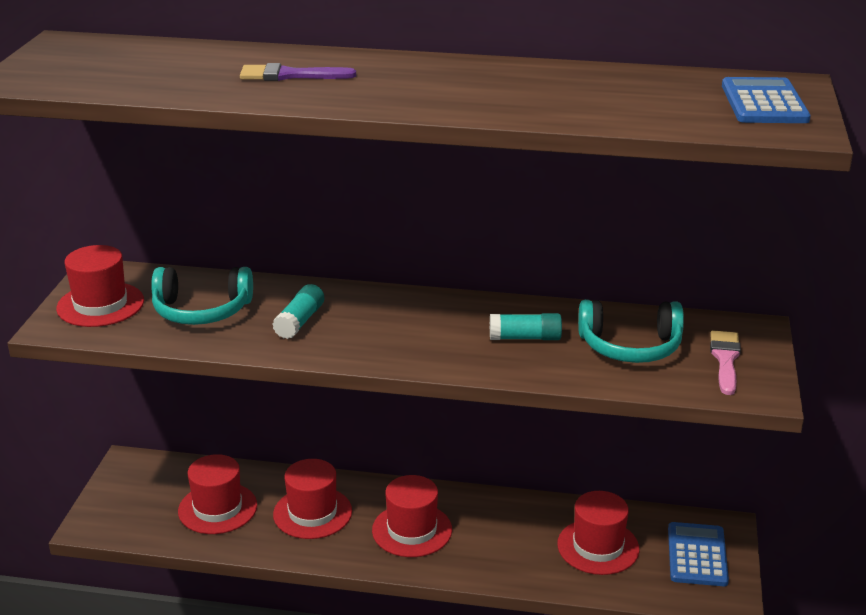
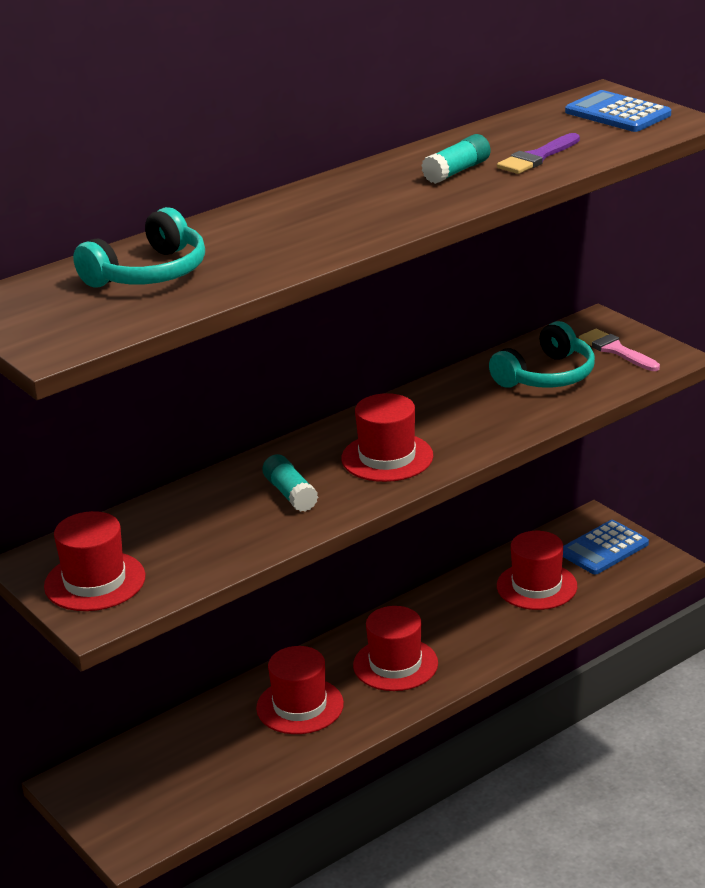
camera: 45 degrees left, 0 degrees up
turquoise headphones [151,267,253,325] -> turquoise headphones moved to [73,207,205,288]
red hat [178,454,257,534] -> red hat moved to [341,393,433,482]
purple brush [240,63,356,81] -> purple brush moved to [497,133,580,174]
turquoise glue stick [490,313,562,340] -> turquoise glue stick moved to [421,134,491,184]
blue calculator [668,522,729,586] -> blue calculator turned 90 degrees counterclockwise [563,520,649,574]

